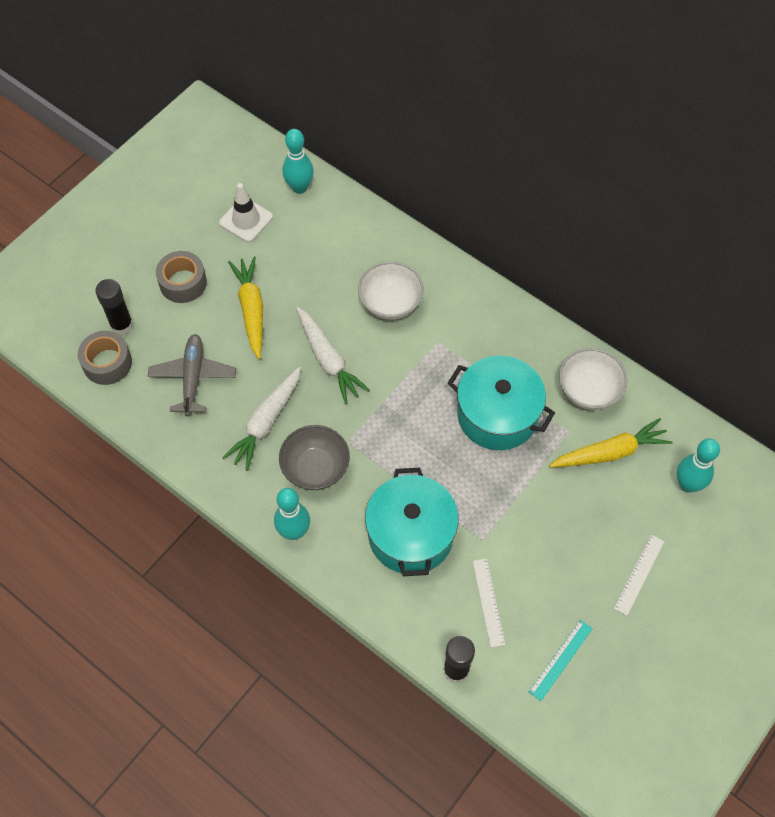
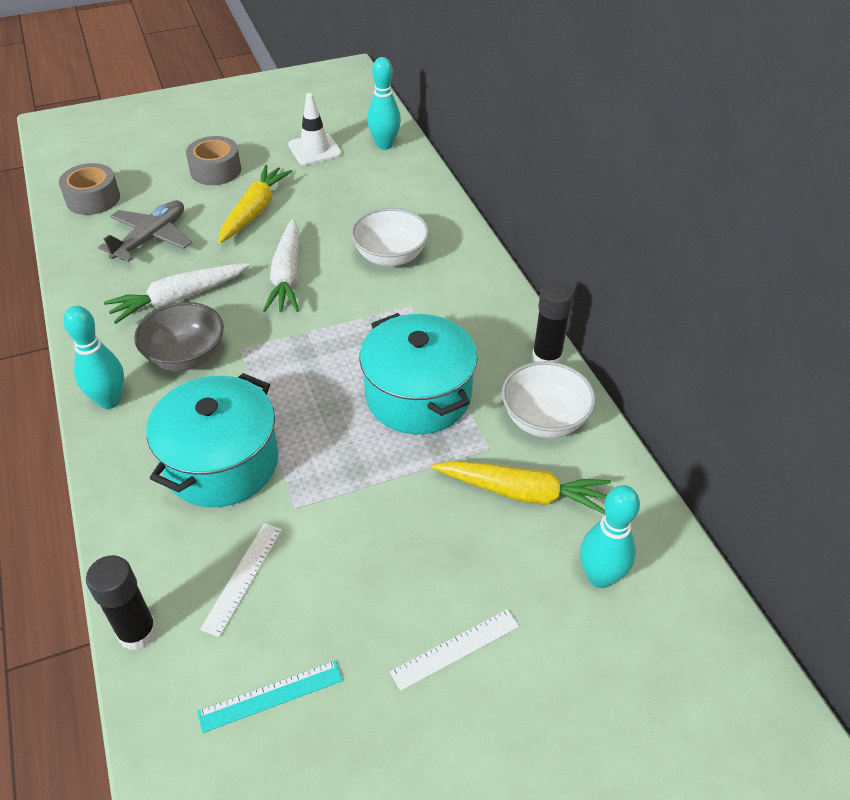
camera: 30 degrees right, 15 degrees down
black glue stick [95,279,133,335] -> black glue stick moved to [532,281,574,363]

